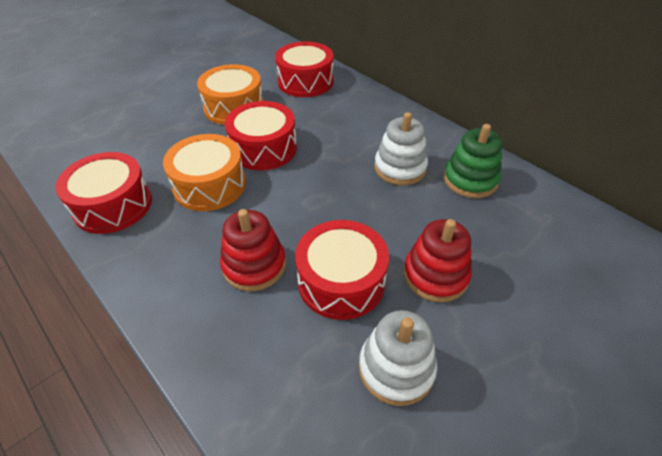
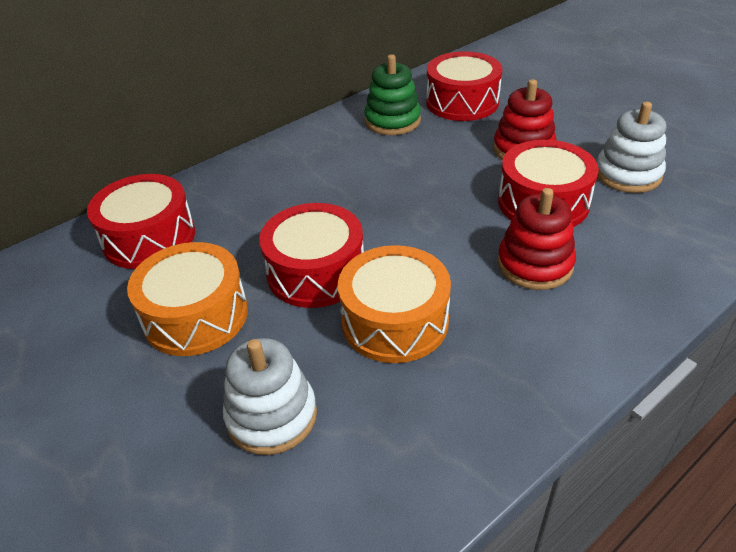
camera: 85 degrees left, 5 degrees down
red drum [56,152,152,234] -> red drum moved to [426,51,503,121]
white stacking toy [374,112,428,185] -> white stacking toy moved to [223,338,317,455]

